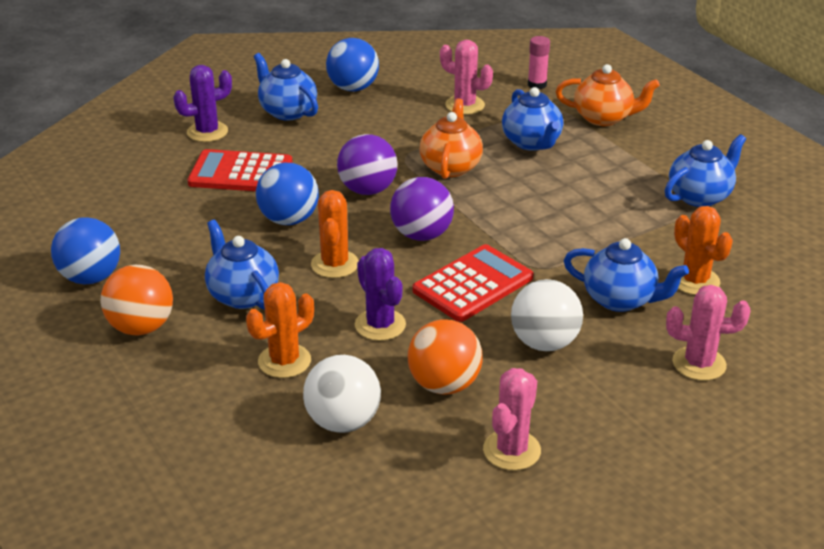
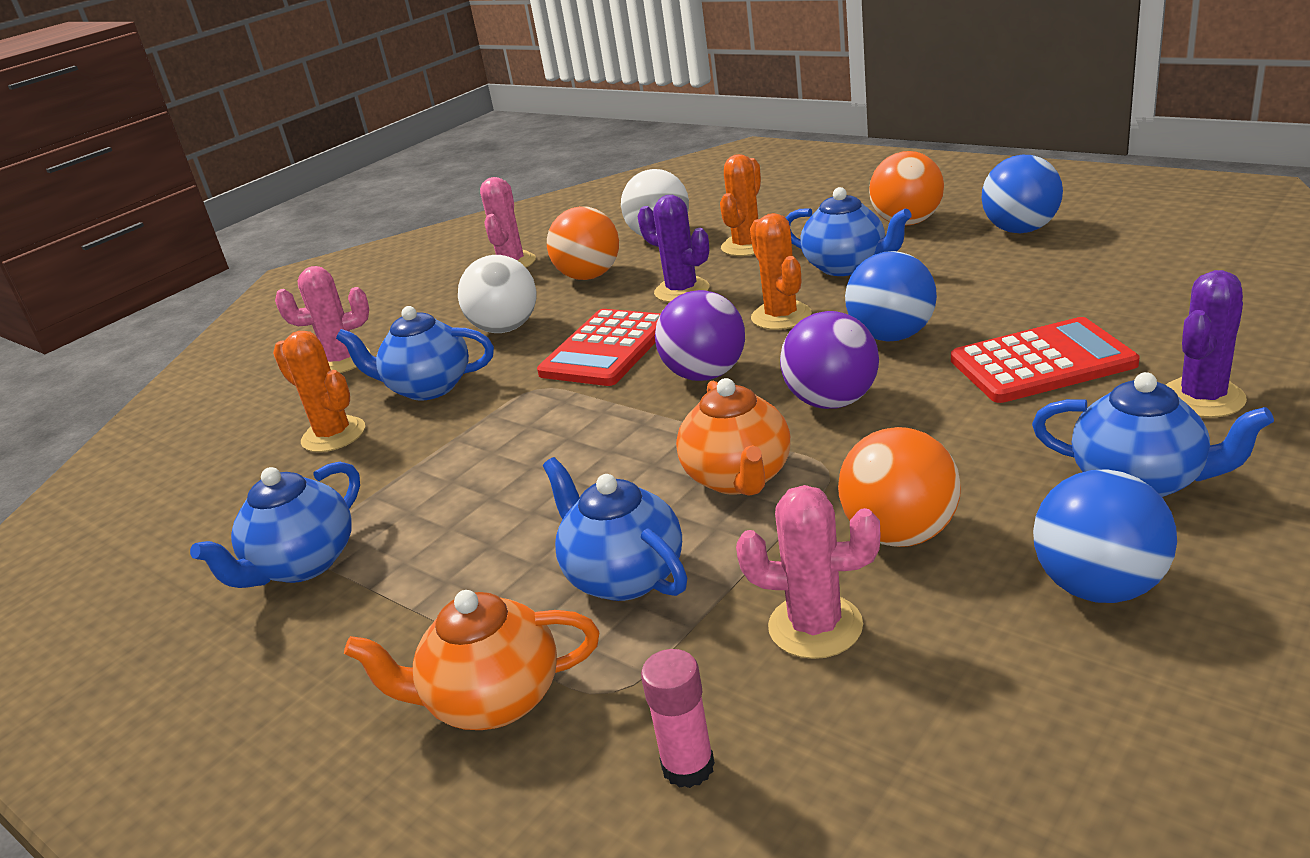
camera: 165 degrees right, 5 degrees down
none -> orange ball [838,427,961,547]

